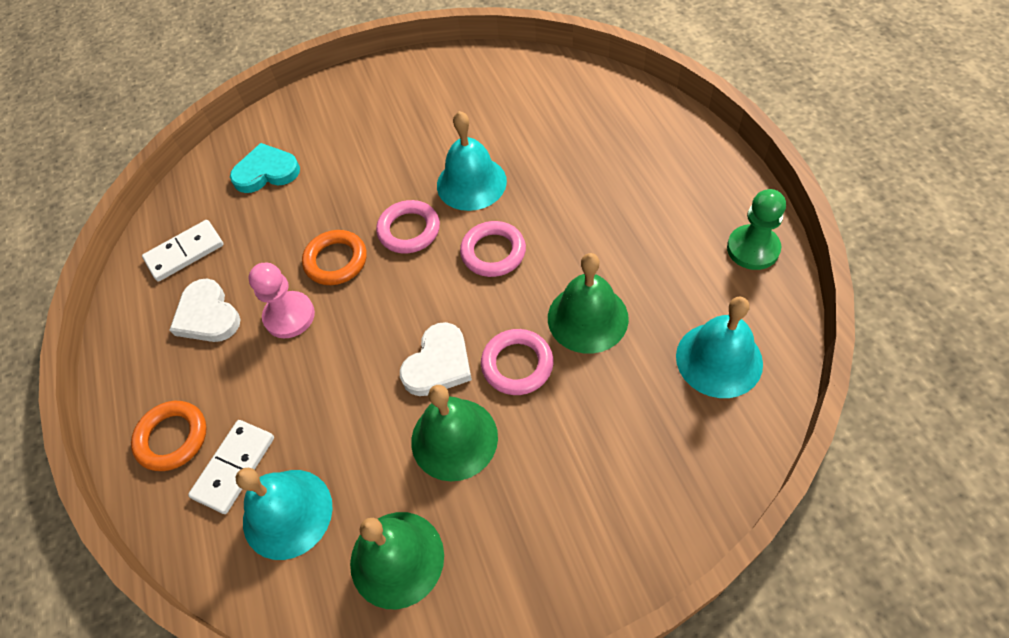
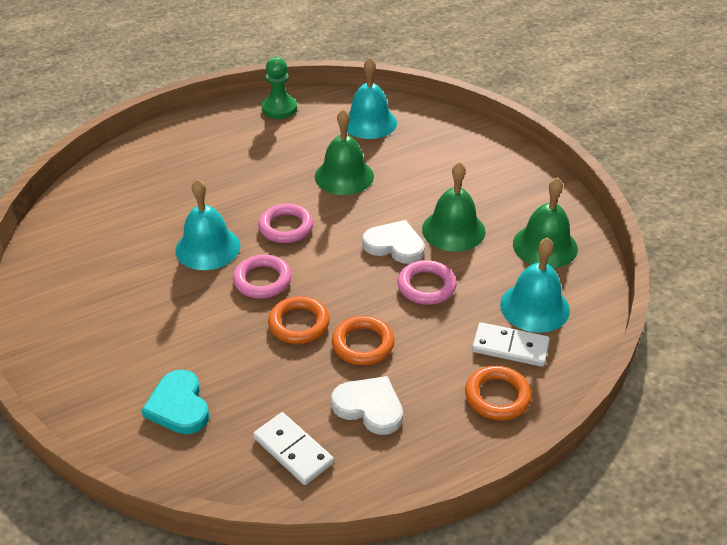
camera: 105 degrees left, 15 degrees down
white heart [170,279,241,342] -> white heart turned 105 degrees counterclockwise [331,376,403,435]
pink pawn [248,263,315,338] -> orange ring [332,316,395,366]
pink ring [481,329,553,395] -> pink ring moved to [397,260,456,305]

